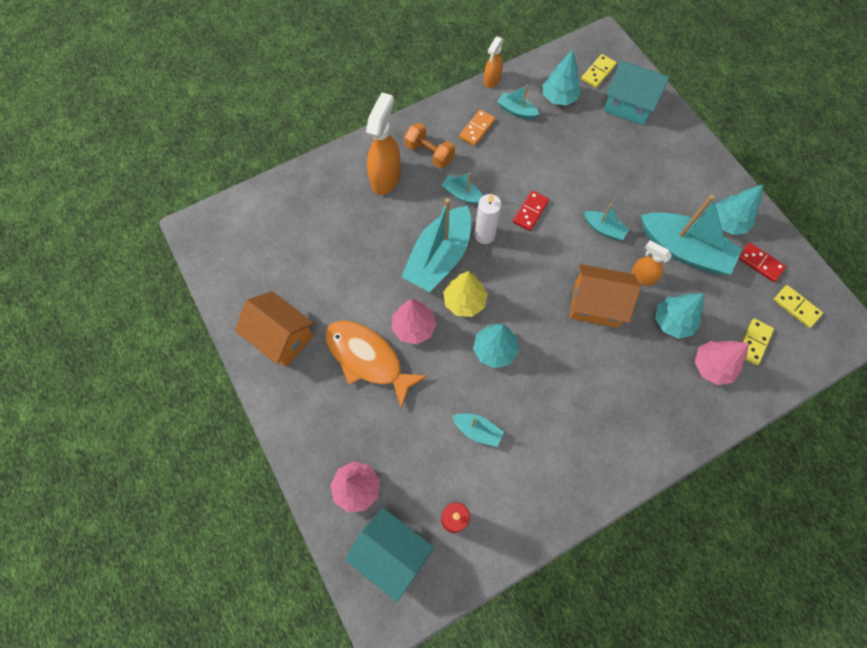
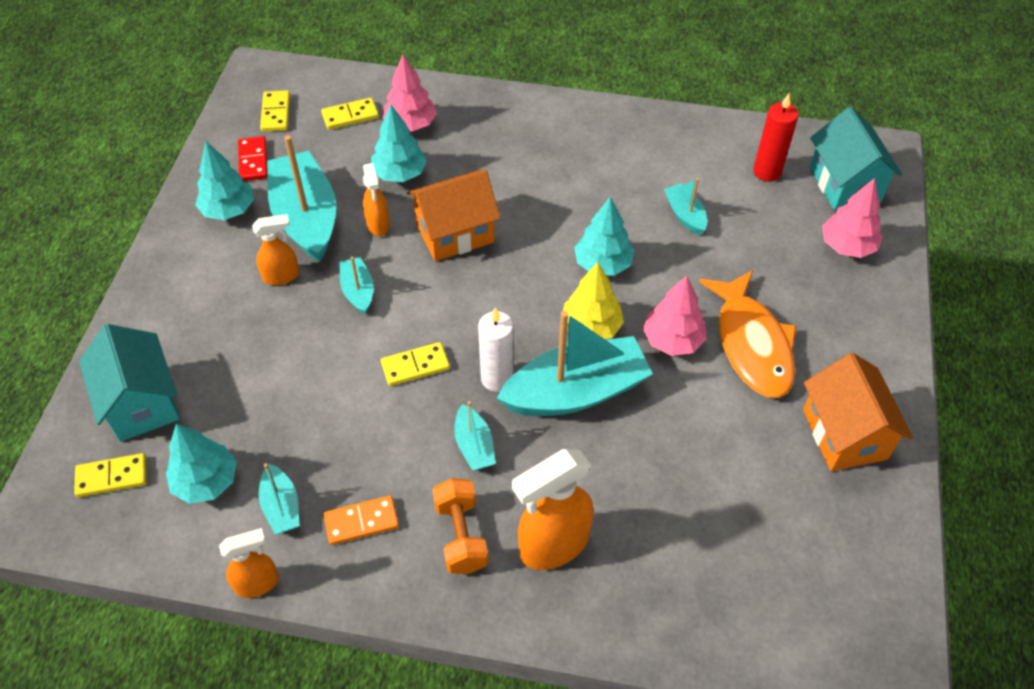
camera: 140 degrees left, 15 degrees down
red domino [513,190,549,231] -> yellow domino [381,342,450,386]
orange house [570,264,641,328] -> orange house turned 75 degrees counterclockwise [407,169,501,261]
none -> orange spray bottle [252,214,299,285]

